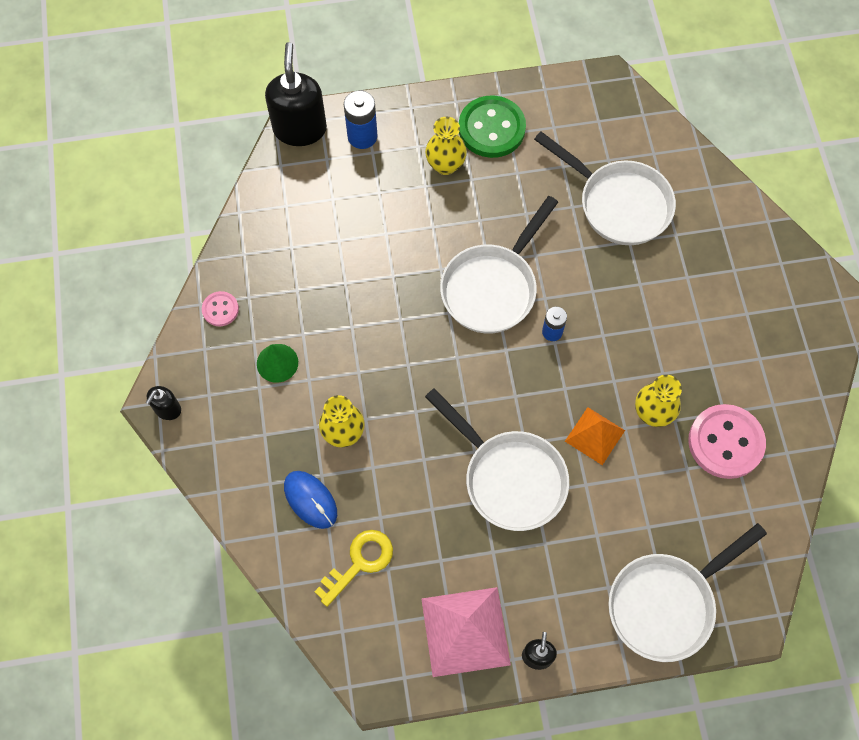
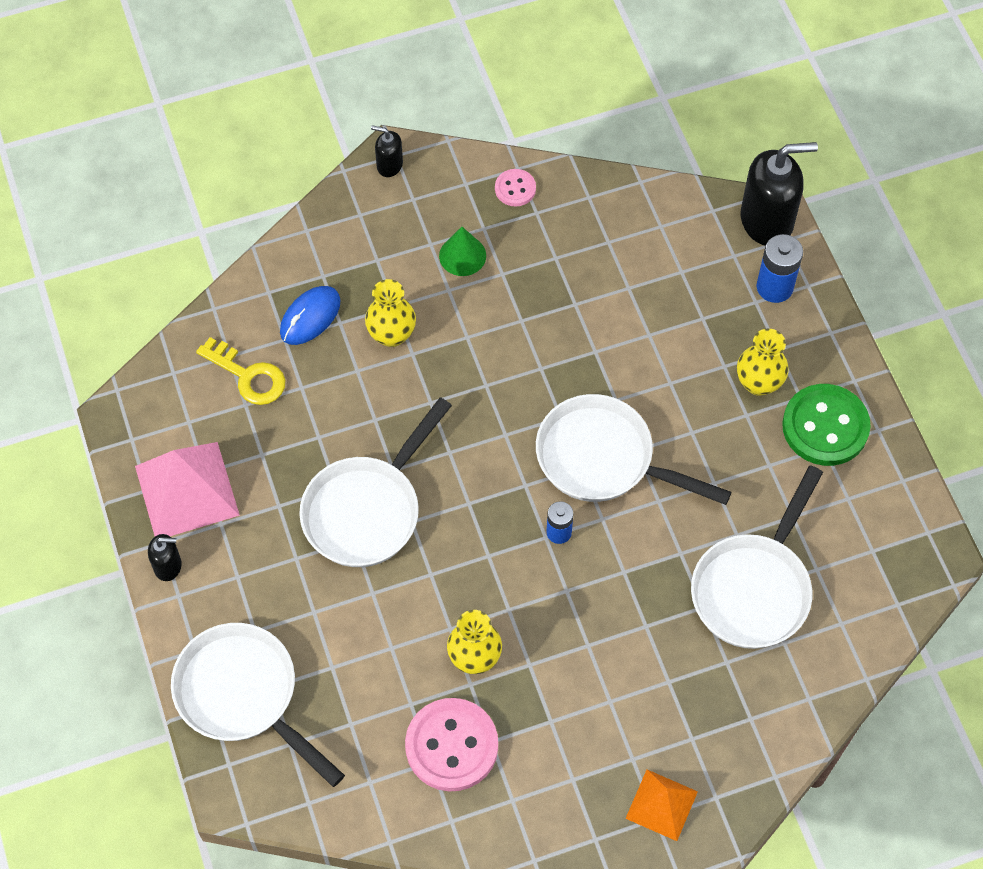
camera: 80 degrees right, 5 degrees down
orange pyramid [565,407,625,465] -> orange pyramid moved to [625,770,698,841]

